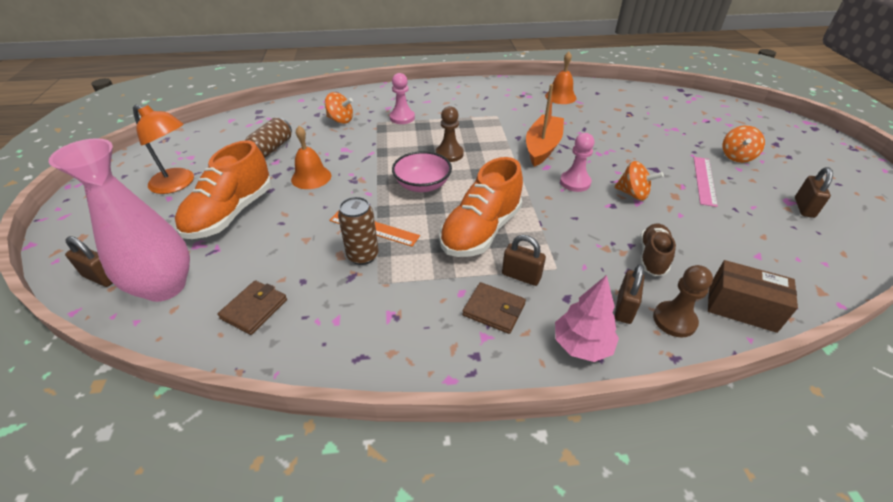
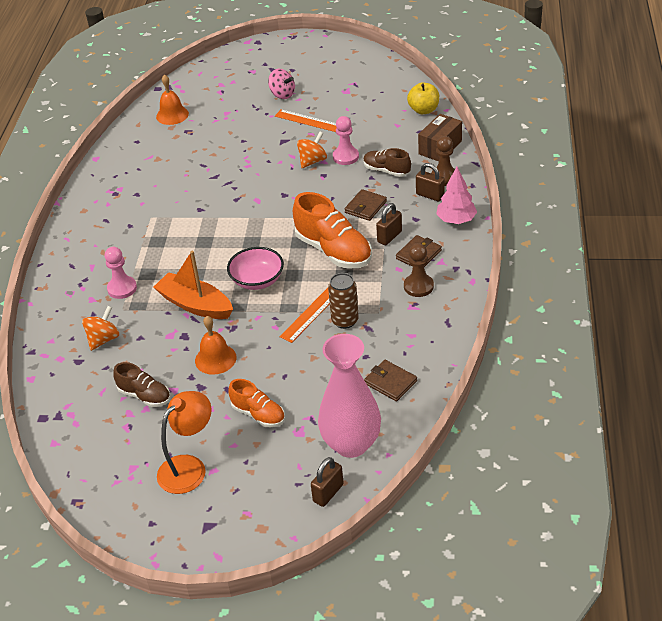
camera: 75 degrees left, 0 degrees up
orange shoe [175,140,272,239] -> orange shoe [229,379,285,427], size x0.57
brown can [245,118,292,158] -> brown shoe [113,362,170,407]
brown pawn [436,106,464,162] -> brown pawn moved to [404,243,434,297]
orange boat [526,84,564,167] -> orange boat moved to [154,251,233,319]
orange bell [545,51,577,104] -> orange bell moved to [156,74,189,125]
pink pawn [560,133,594,192] -> pink pawn moved to [333,116,359,165]
pink ruler [694,157,718,207] -> orange ruler [275,109,336,132]
orange spinning top [723,125,765,163] -> pink spinning top [268,69,295,99]
brown padlock [795,167,833,218] -> none
none -> brown wallet [345,189,387,221]
none -> yellow apple [407,82,439,114]

